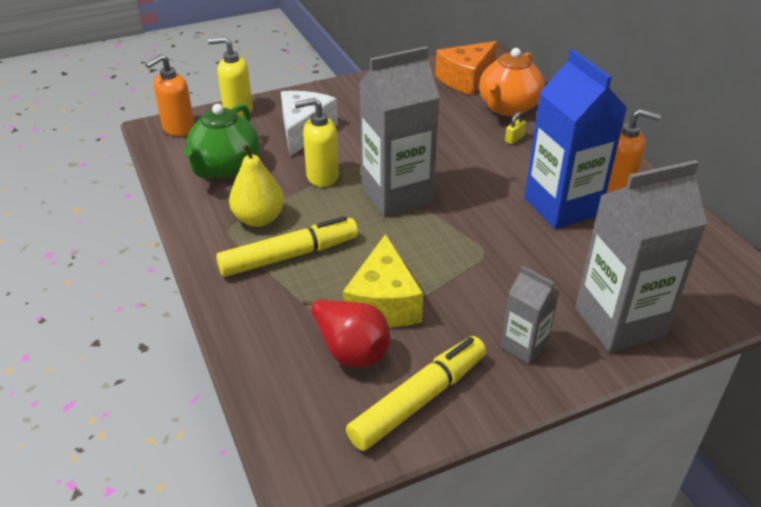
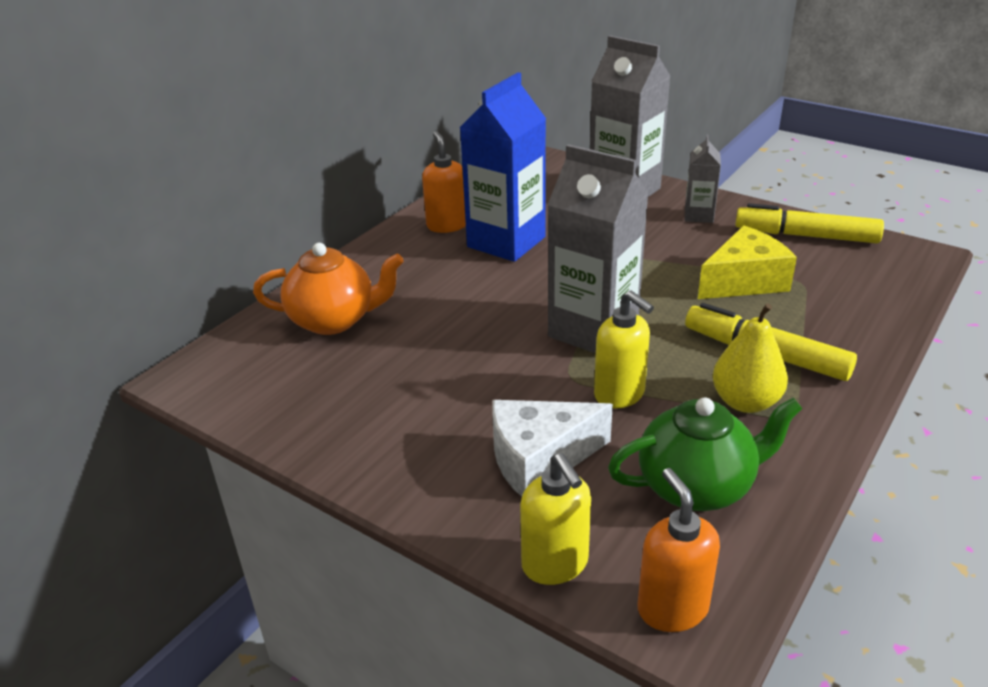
camera: 120 degrees left, 5 degrees down
orange soap dispenser [145,54,195,136] -> orange soap dispenser turned 120 degrees counterclockwise [638,468,720,632]
red pear [303,299,390,368] -> none
orange cheese [435,41,498,95] -> none
yellow padlock [505,112,526,144] -> none

